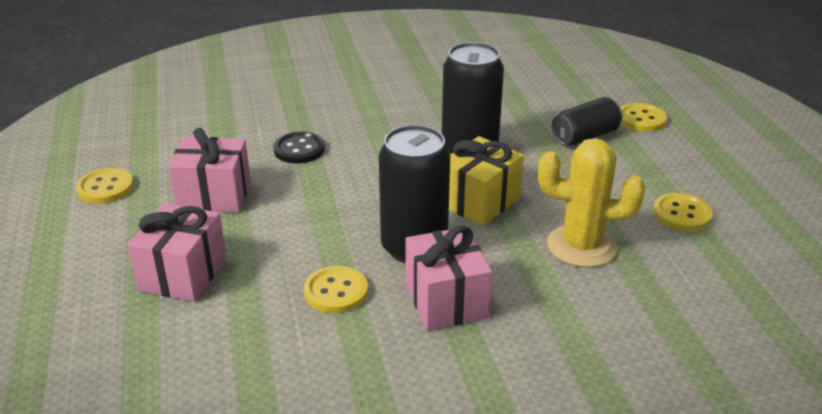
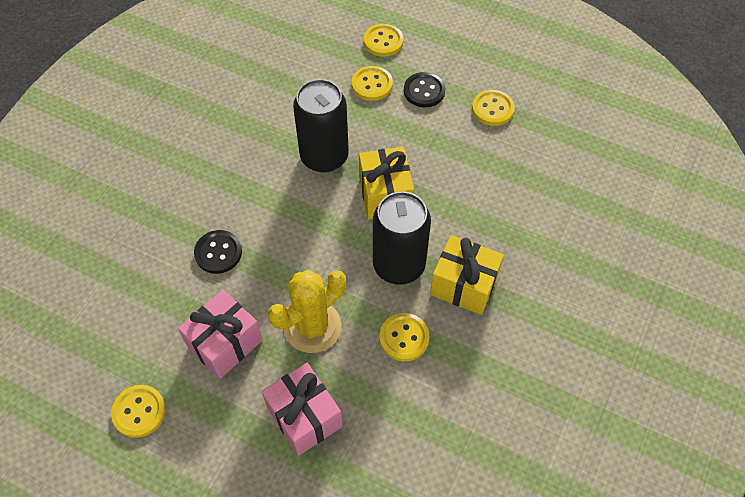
camera: 50 degrees left, 25 degrees up
pink gift [406,225,492,331] -> yellow gift [430,235,504,315]
yellow cactus [538,138,645,267] -> yellow cactus moved to [268,270,346,353]
black can [552,97,622,145] -> yellow button [351,66,393,101]
none -> black button [404,72,445,107]

